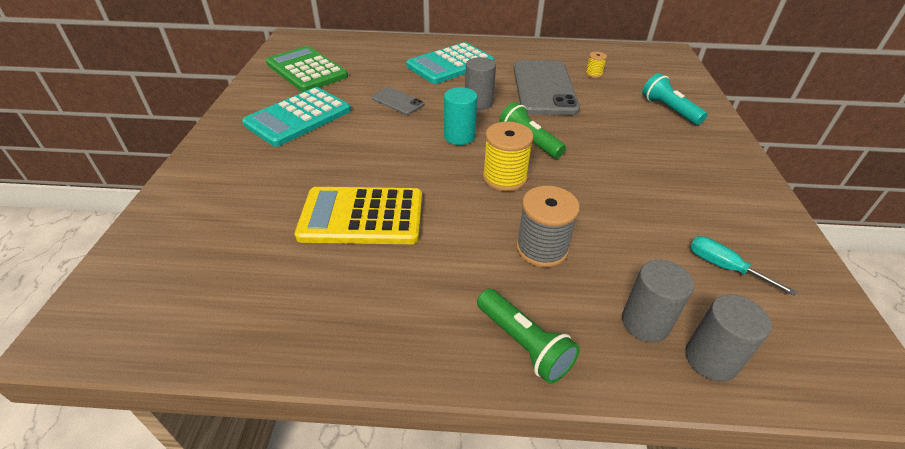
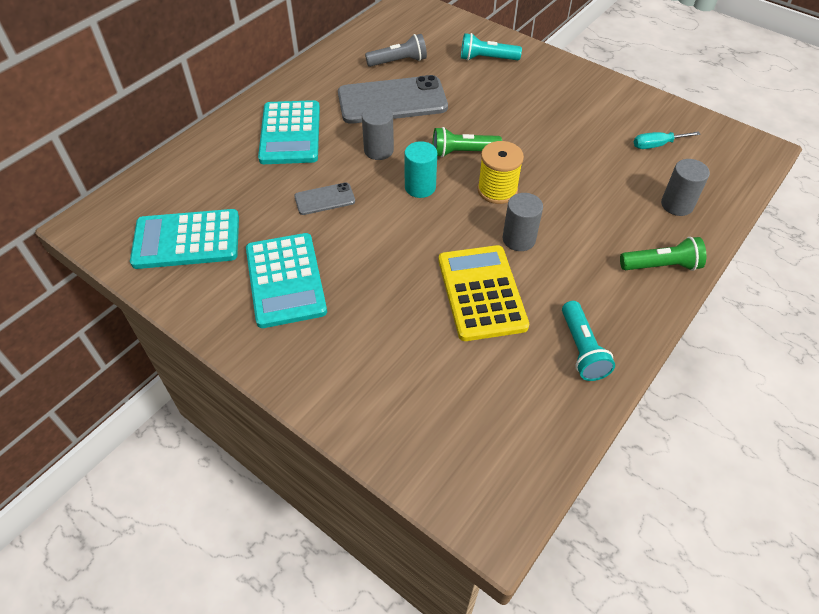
camera: 55 degrees left, 10 degrees up
green calculator [266,46,348,92] -> turquoise calculator [130,209,239,269]
yellow calculator [295,187,422,244] -> yellow calculator turned 135 degrees clockwise [438,245,529,341]
grey phone [513,60,580,115] -> grey phone turned 45 degrees counterclockwise [338,75,448,124]
grey spool [516,186,580,267] -> none
yellow spool [585,52,607,78] -> grey flashlight [365,34,427,67]
grey cylinder [685,294,772,382] -> grey cylinder moved to [503,193,543,251]
none -> turquoise flashlight [562,301,615,381]

